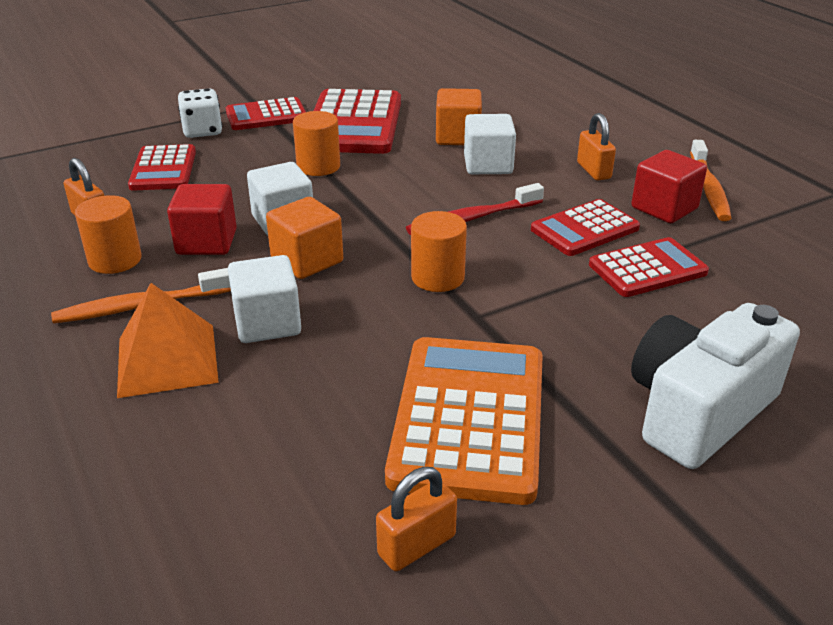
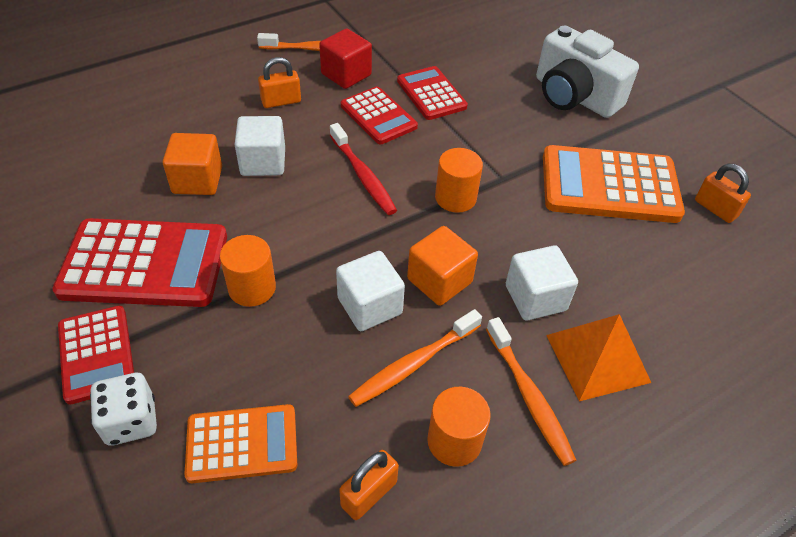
camera: 95 degrees left, 15 degrees up
red calculator [128,144,196,191] -> orange calculator [184,404,297,483]
red cube [167,184,237,255] -> orange toothbrush [348,309,482,407]

